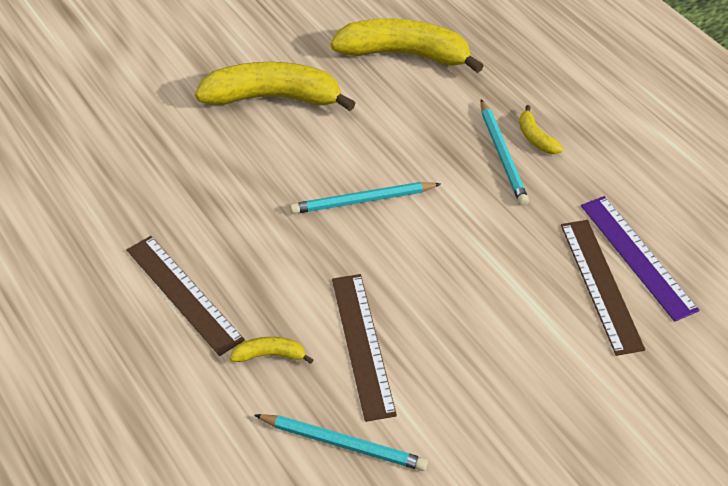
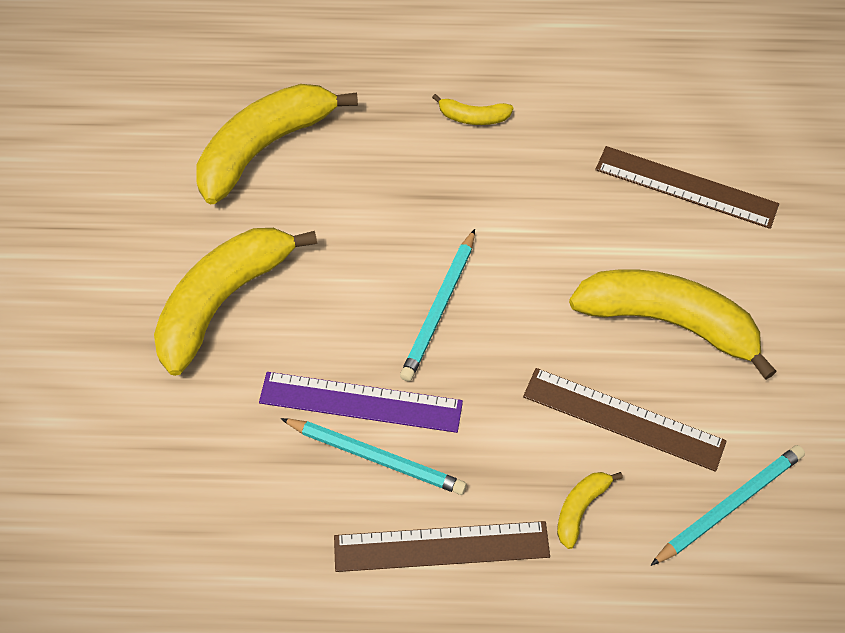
camera: 55 degrees left, 10 degrees up
turquoise pencil [481,99,529,206] -> turquoise pencil moved to [281,418,467,495]
purple ruler [581,196,699,322] -> purple ruler moved to [259,372,463,433]
none -> yellow banana [569,269,777,380]

